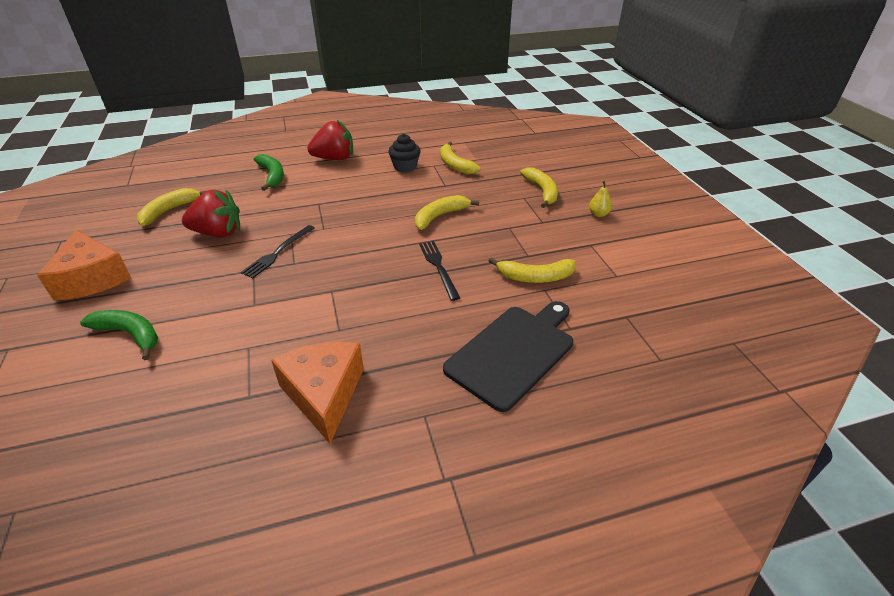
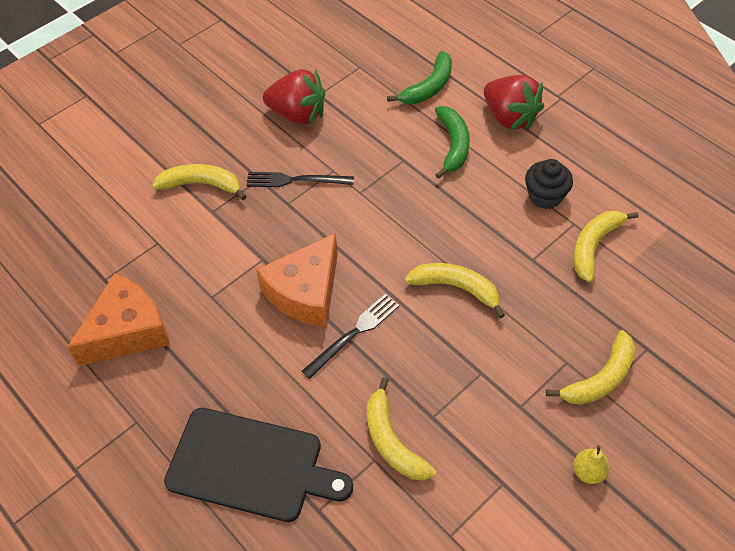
camera: 65 degrees right, 15 degrees up
orange cheese [37,230,131,301] -> orange cheese moved to [256,233,338,327]
green banana [80,310,158,360] -> green banana moved to [435,106,470,179]
yellow banana [137,188,206,226] -> yellow banana moved to [152,164,247,200]
red strawberry [182,190,240,237] -> red strawberry turned 45 degrees counterclockwise [263,69,325,125]

